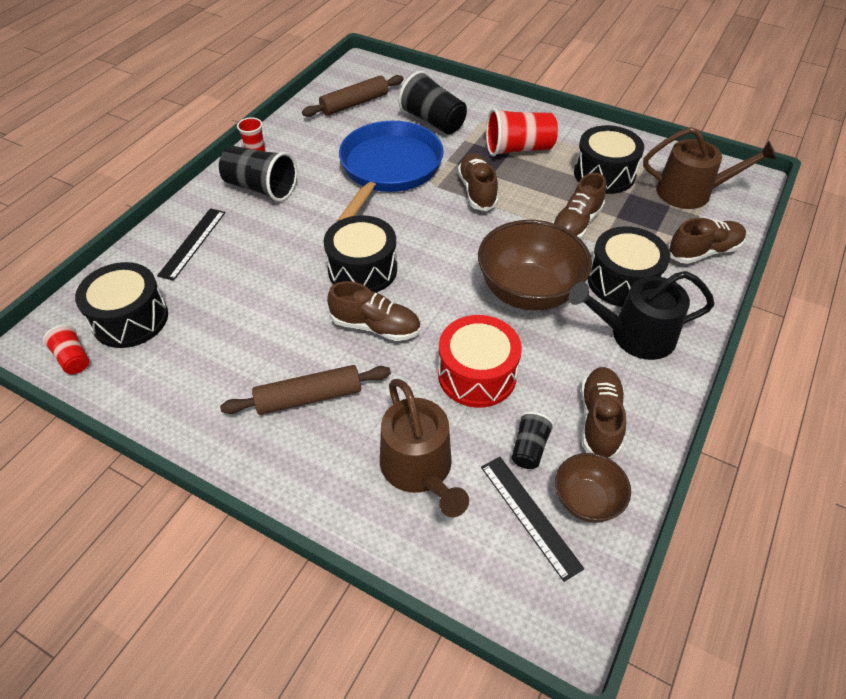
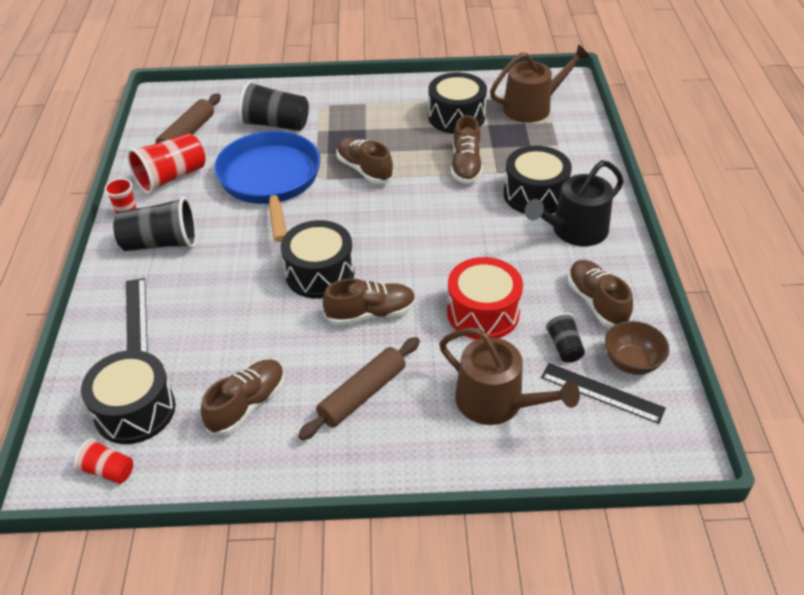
camera: 30 degrees left, 5 degrees down
brown bowl [478,220,592,311] -> none
red cup [486,108,558,156] -> red cup moved to [127,133,205,194]
brown shoe [668,218,746,264] -> brown shoe moved to [201,360,284,436]

